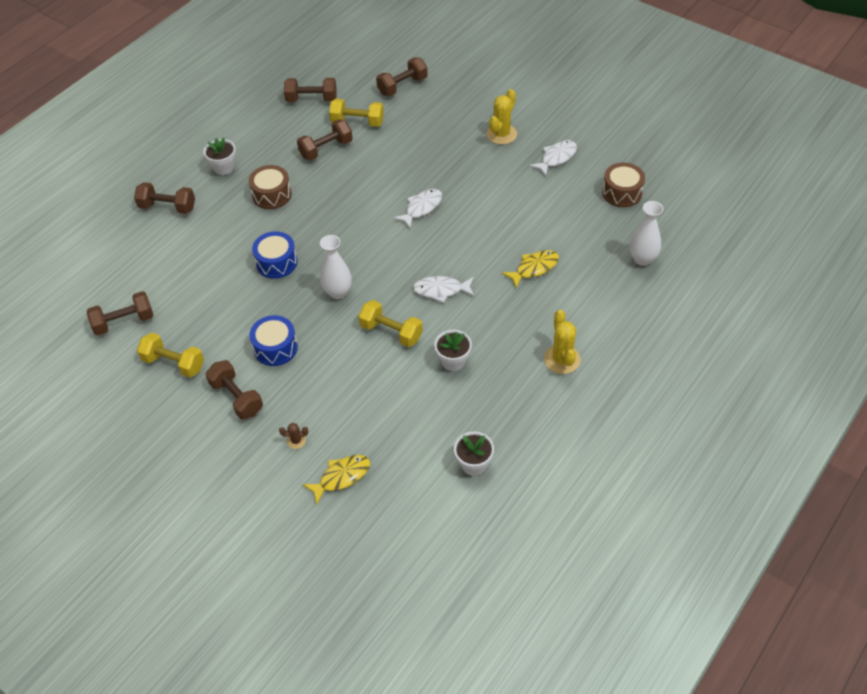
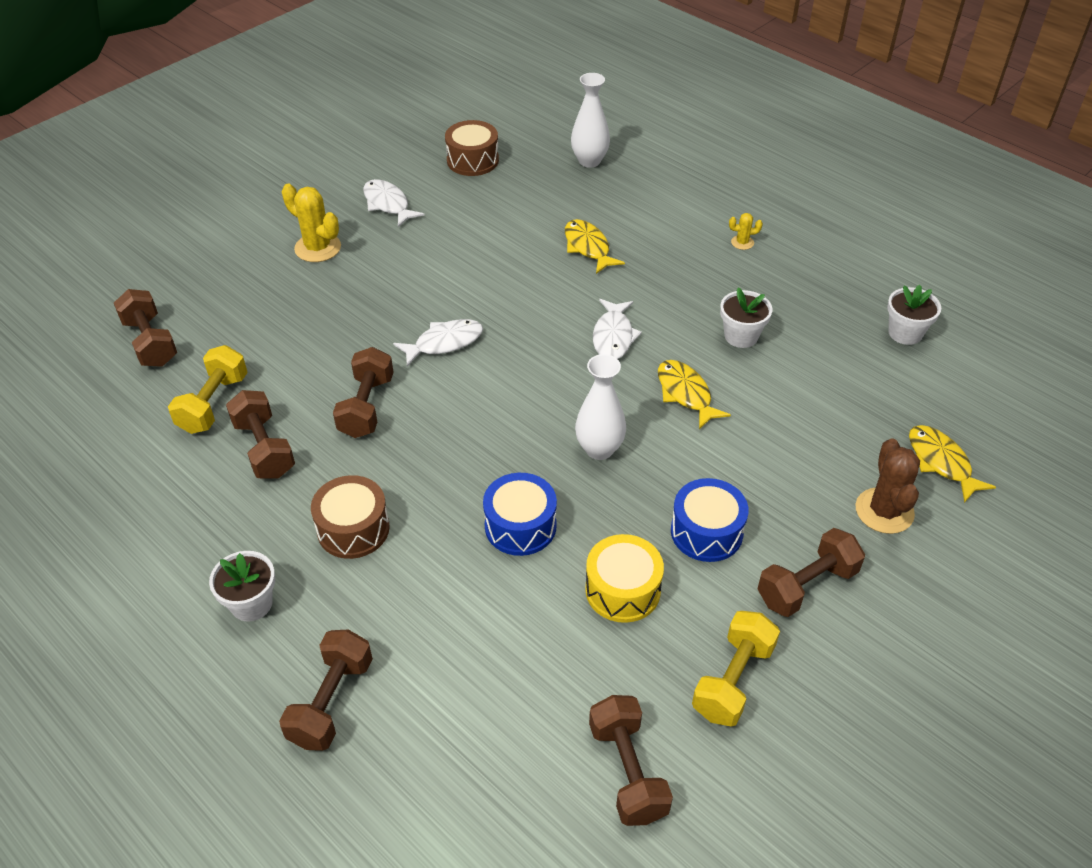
camera: 85 degrees left, 5 degrees down
brown cactus [279,423,308,449] -> brown cactus [856,438,920,534], size x2.01
brown dumbbell [284,78,337,102] -> brown dumbbell moved to [333,347,394,438]
yellow dumbbell [359,300,423,347] -> yellow fish [658,360,731,429]
white fish [393,189,442,228] -> white fish turned 105 degrees clockwise [393,319,483,366]
yellow cactus [544,310,581,374] -> yellow cactus [729,213,763,250], size x0.50
none -> yellow drum [585,534,664,623]

